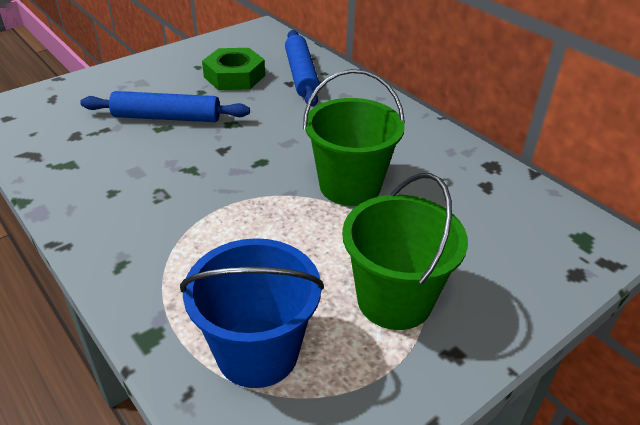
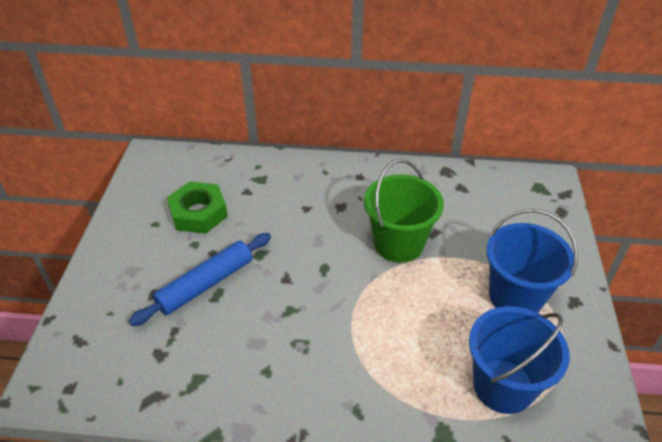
camera: 45 degrees left, 5 degrees up
blue rolling pin [285,30,320,107] -> none
green bucket [342,173,468,330] -> blue bucket [486,209,578,313]

